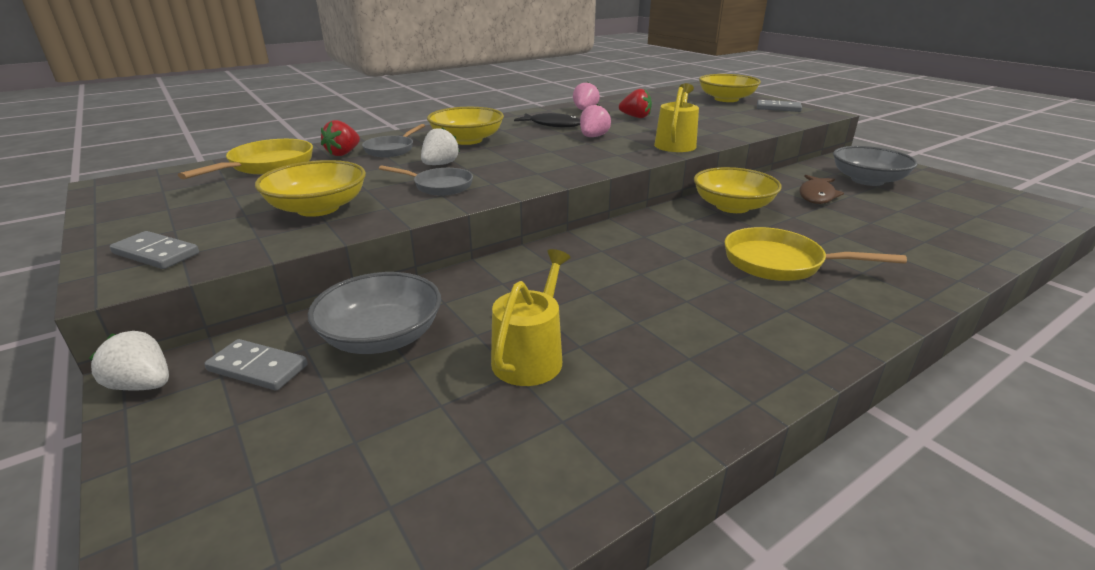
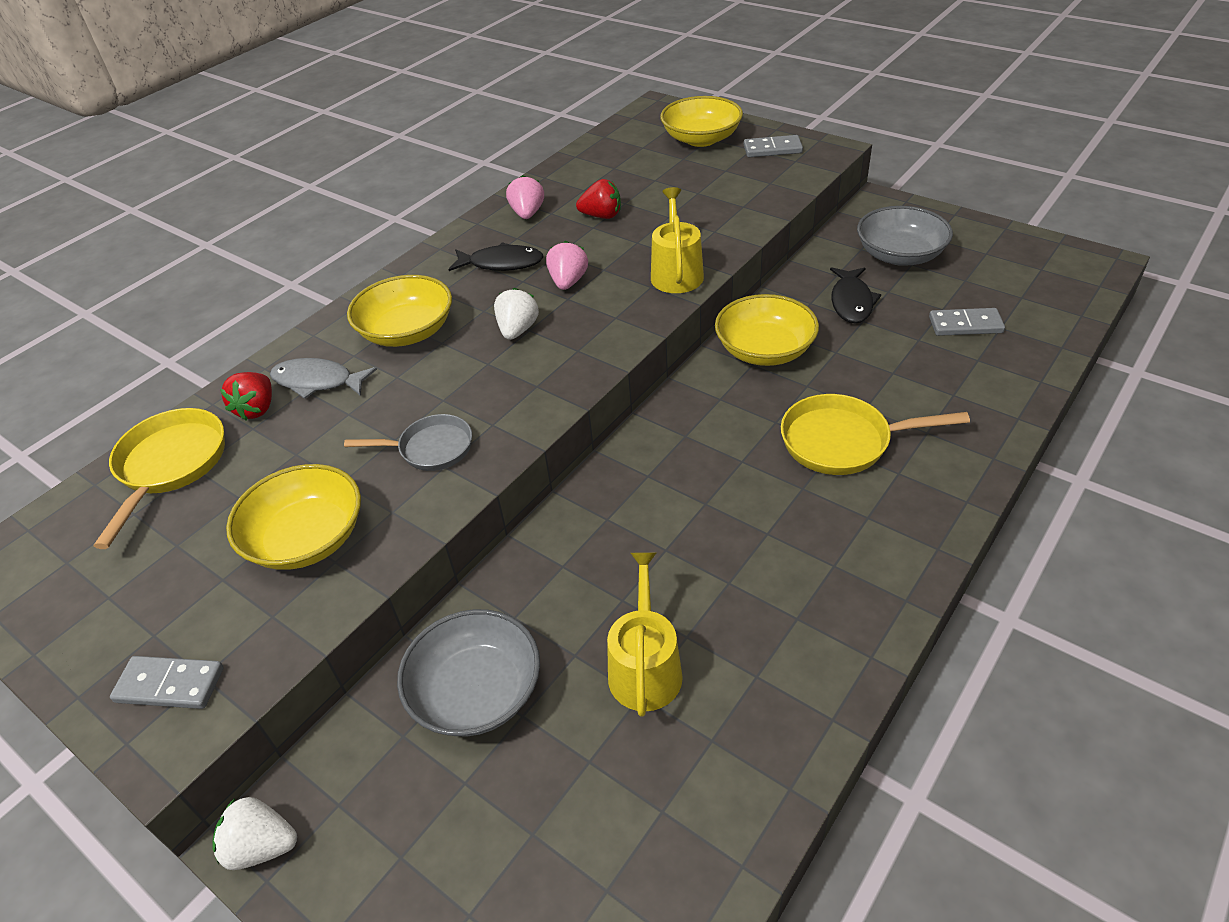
camera: 15 degrees left, 15 degrees up
grey domino [204,339,308,391] -> grey domino moved to [929,308,1005,336]
grey pan [362,124,425,157] -> grey fish [270,358,377,399]
white strawberry [421,127,460,165] -> white strawberry moved to [494,288,539,340]
brown fish [800,175,844,204] -> black fish [830,267,881,323]

